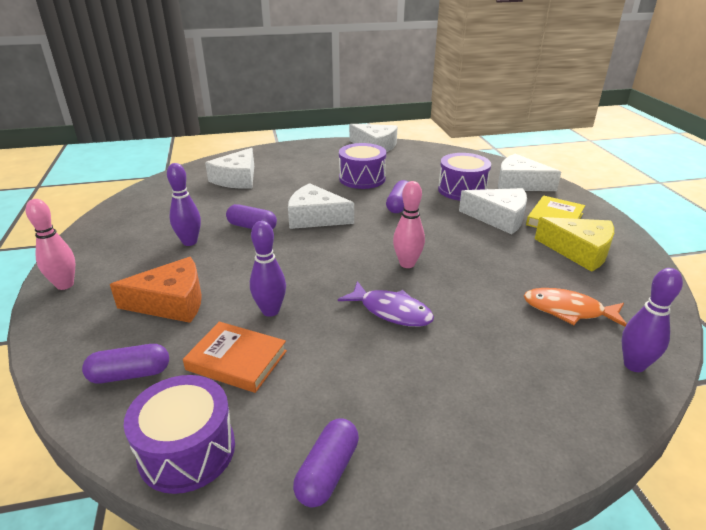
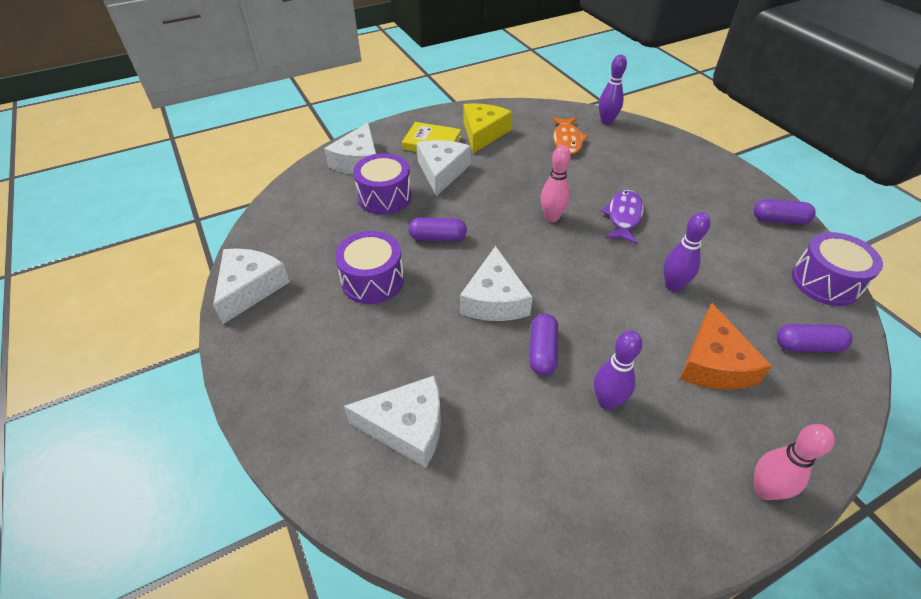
camera: 105 degrees left, 15 degrees up
purple capsule [82,344,169,383] -> purple capsule turned 60 degrees counterclockwise [776,324,853,352]
orange cheese [110,257,202,323] -> orange cheese turned 150 degrees counterclockwise [680,303,772,390]
orange book [183,322,287,393] -> none

